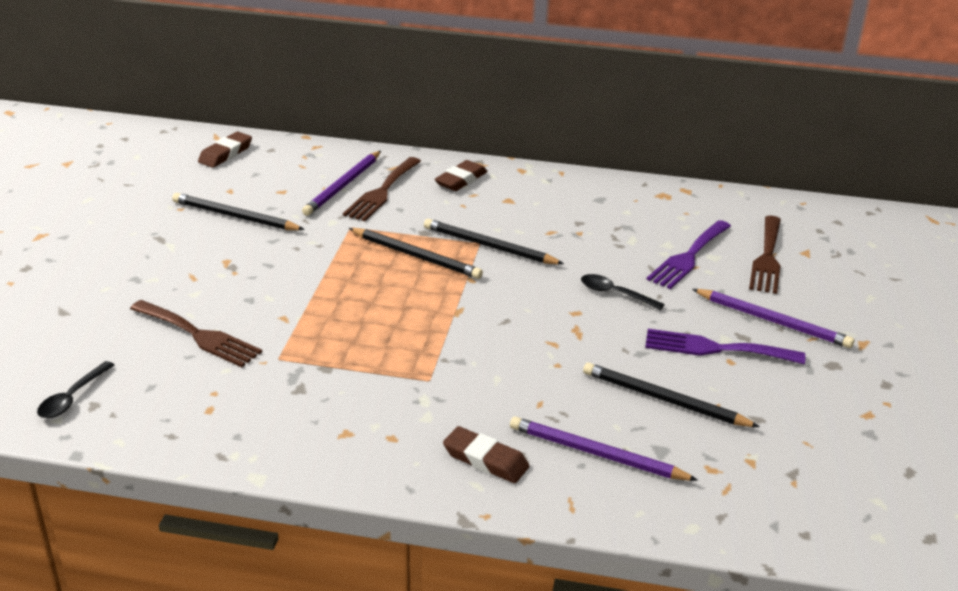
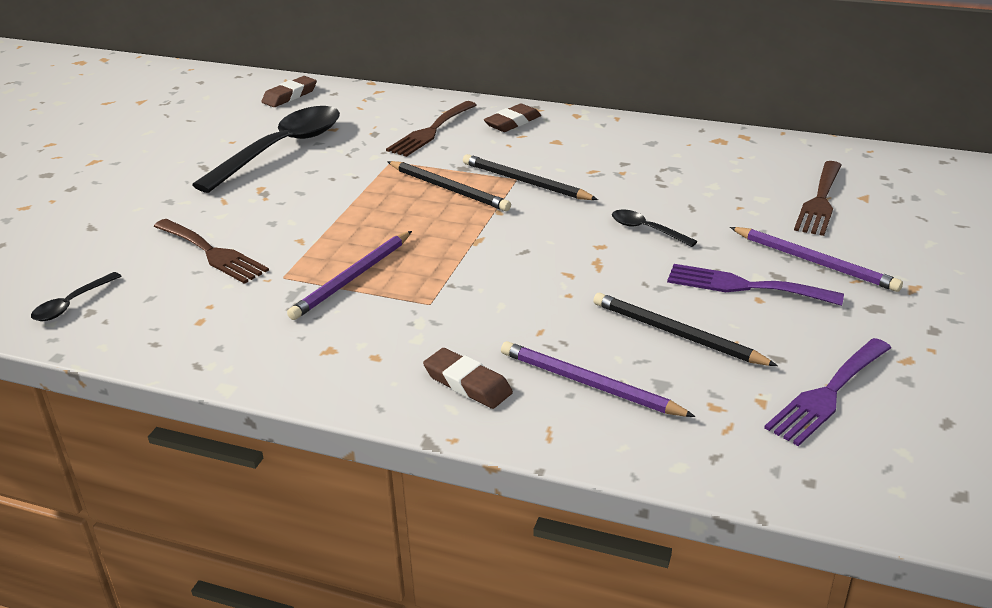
camera: 10 degrees right, 0 degrees up
black pencil [172,193,305,230] -> black spoon [192,106,340,193]
purple pencil [302,151,381,216] -> purple pencil moved to [287,231,412,320]
purple fork [646,220,731,289] -> purple fork moved to [764,338,891,446]

